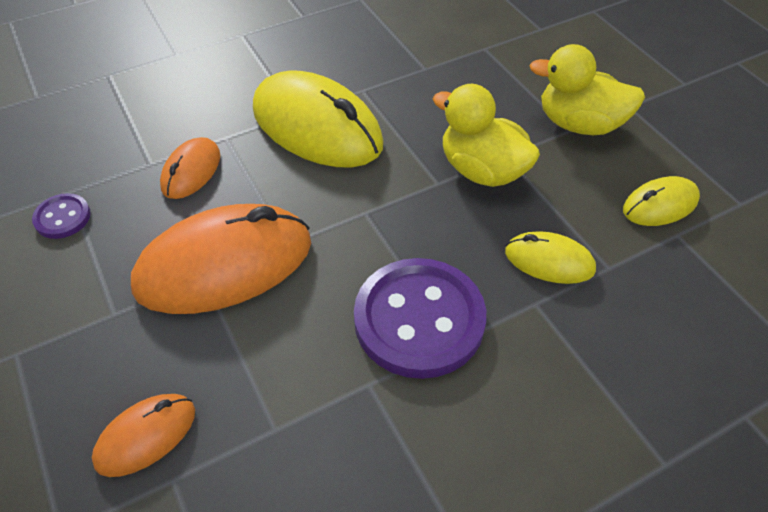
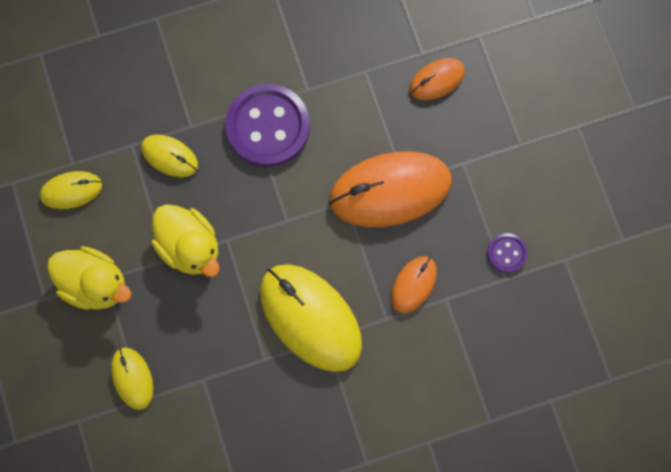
camera: 170 degrees left, 25 degrees up
none -> yellow mouse [111,348,153,410]

